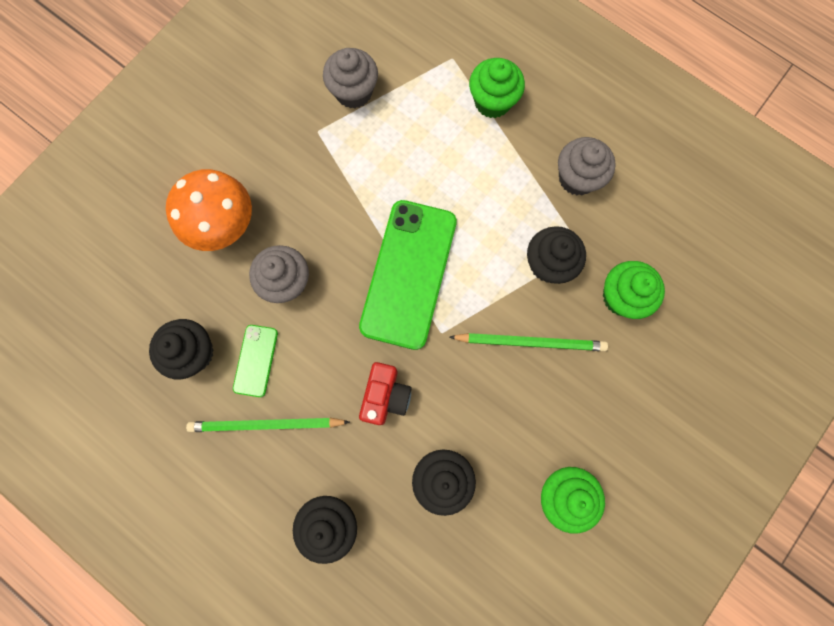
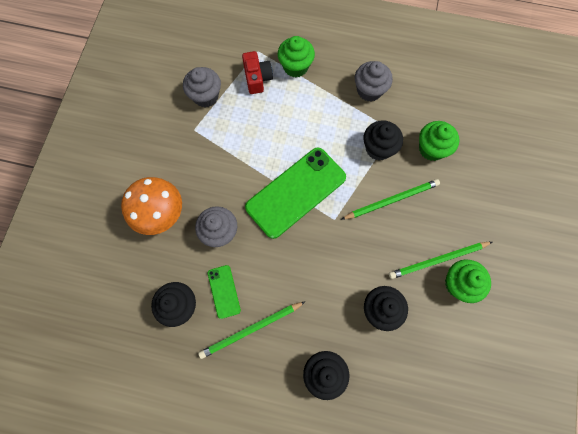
camera: 25 degrees left, 5 degrees down
green phone [359,200,457,350] -> green phone turned 60 degrees clockwise [245,147,346,239]
red camera [359,362,412,425] -> red camera moved to [242,51,273,94]
none -> green pencil [389,242,492,279]

